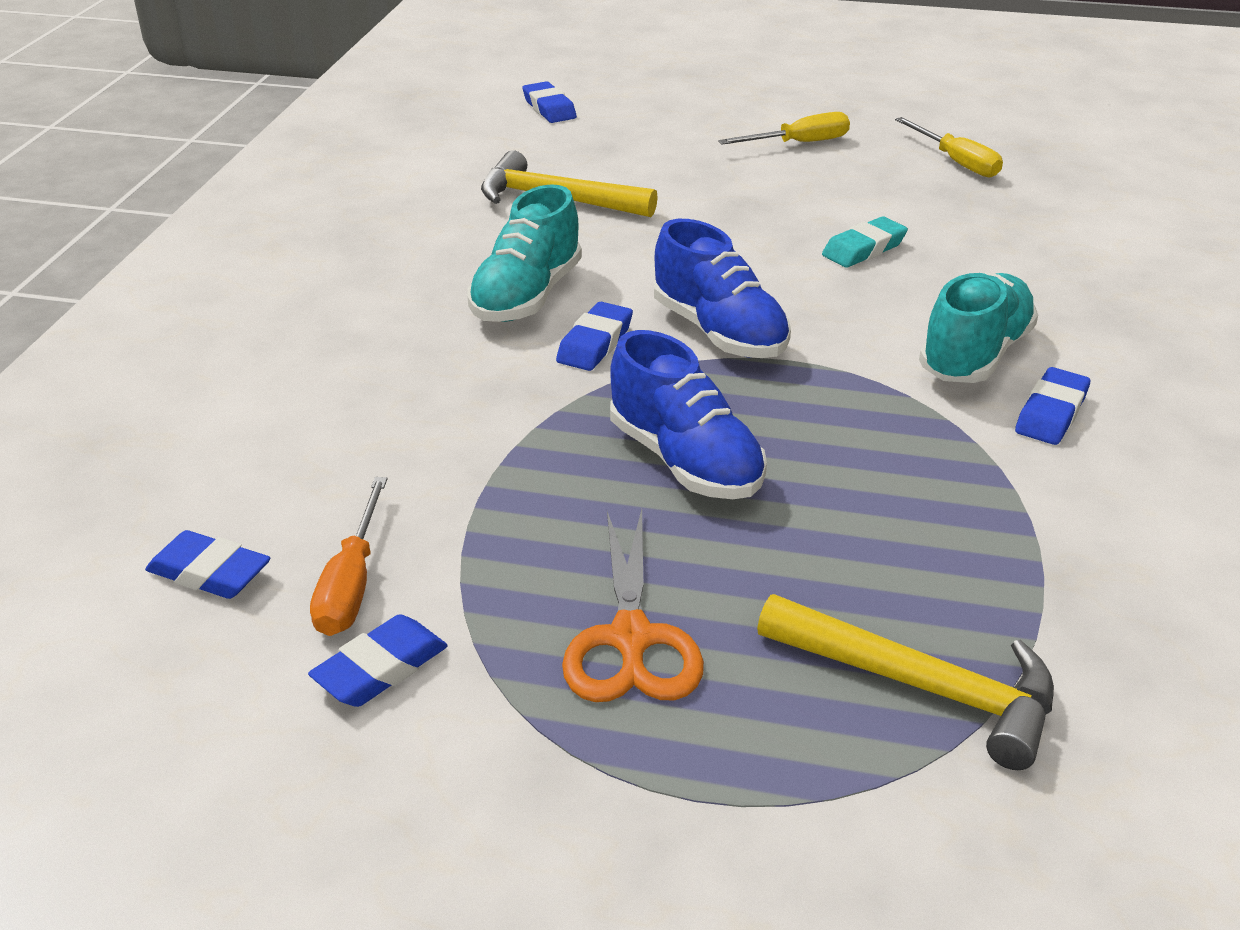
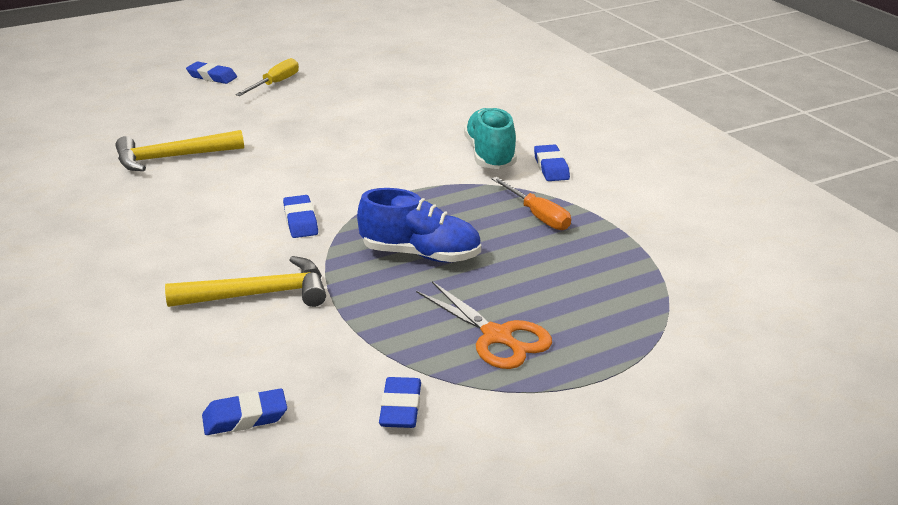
camera: 40 degrees left, 5 degrees down
orange screwdriver [310,477,387,636] -> orange screwdriver moved to [492,177,571,230]
turquoise shoe [467,184,582,322] -> none
blue eraser [523,81,577,123] -> blue eraser moved to [186,62,237,84]
blue shoe [654,219,791,358] -> none
yellow hammer [757,594,1054,770] -> yellow hammer moved to [165,256,326,307]
turquoise eraser [822,216,908,268] -> none
yellow screwdriver [895,117,1003,178] -> none

